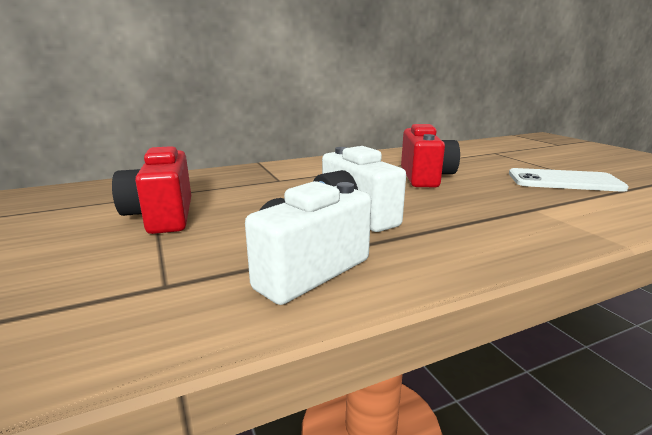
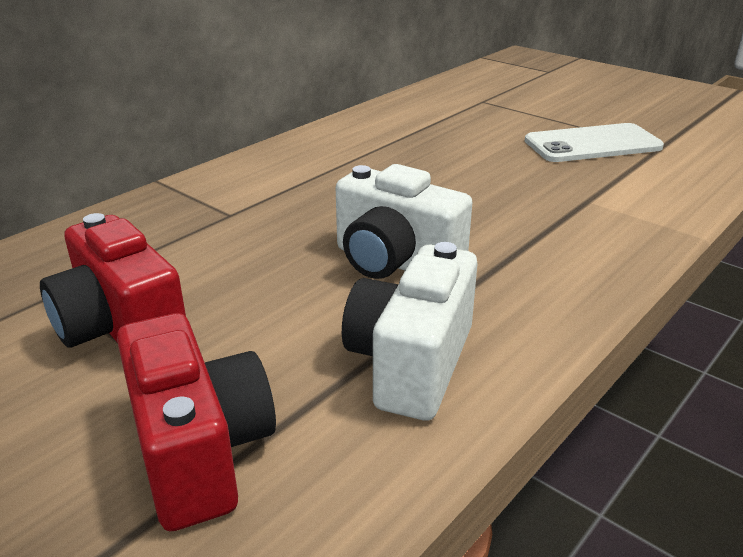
camera: 25 degrees left, 10 degrees up
red camera [401,124,460,187] -> red camera moved to [117,313,276,531]

